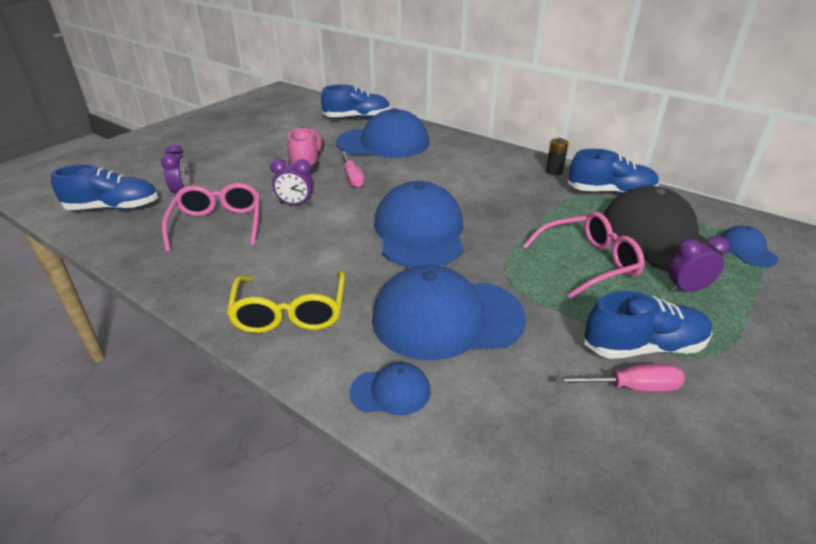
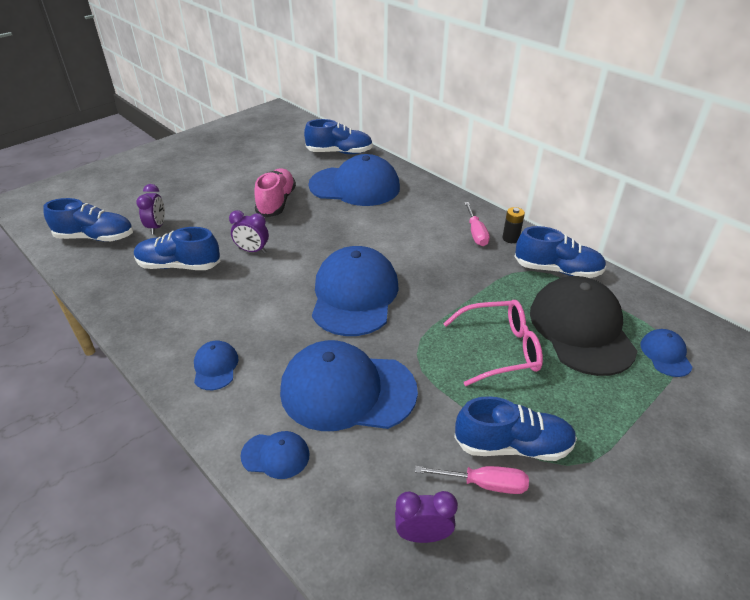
camera: 10 degrees right, 5 degrees up
pink glasses [162,183,260,252] -> blue shoe [134,227,221,270]
yellow glasses [227,271,345,333] -> blue cap [194,341,238,390]
pink screwdriver [341,151,364,188] -> pink screwdriver moved to [464,202,490,246]
purple clock [668,236,729,292] -> purple clock moved to [395,491,458,543]

